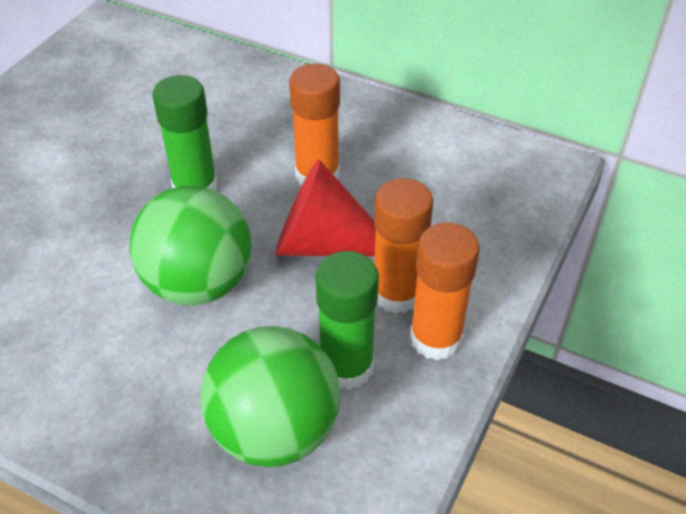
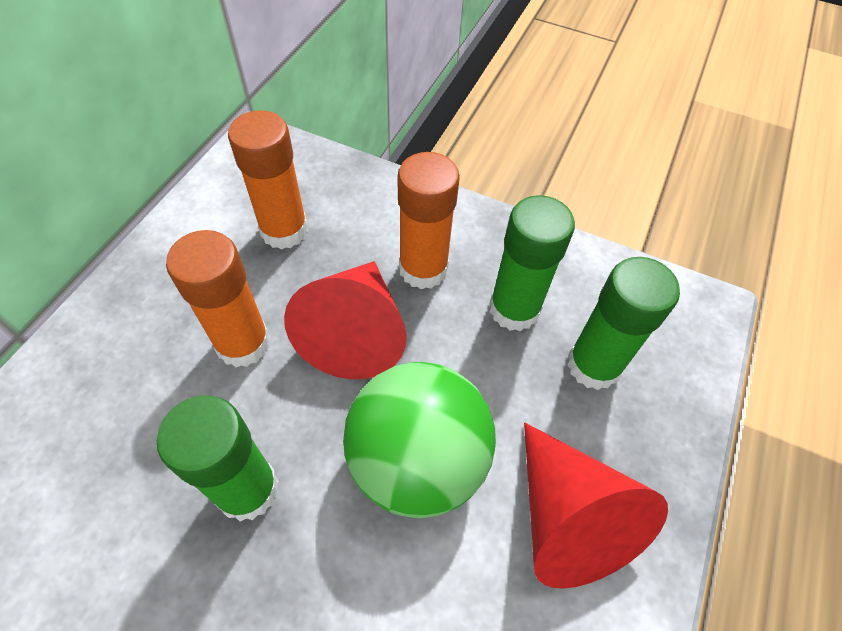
camera: 95 degrees left, 10 degrees up
green ball [200,326,340,467] -> green glue stick [567,257,680,390]
orange glue stick [410,222,480,360] -> orange glue stick moved to [228,110,308,250]
none -> red cone [524,422,668,589]

